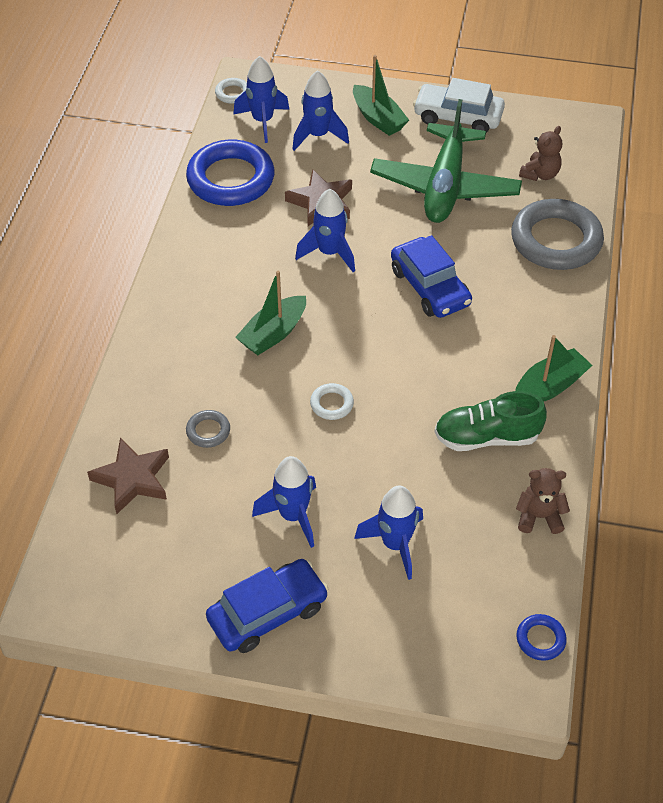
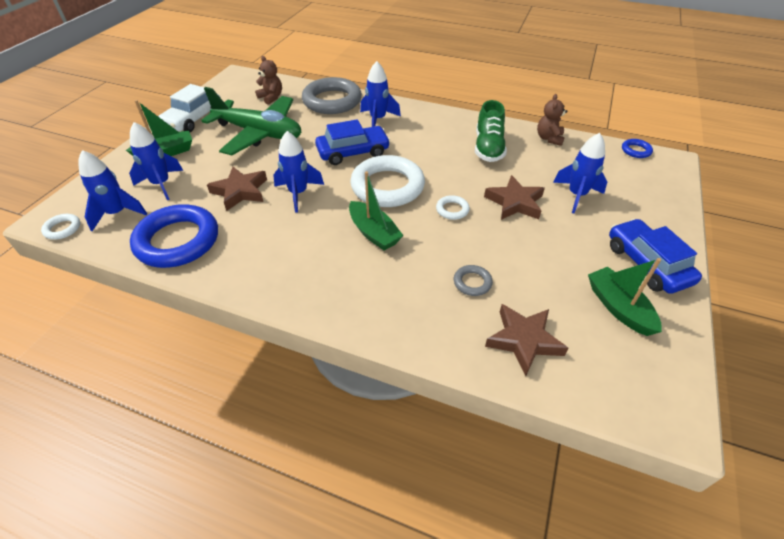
camera: 80 degrees left, 5 degrees down
blue rocket [252,456,316,548] -> blue rocket moved to [360,61,401,127]
green boat [515,335,593,402] -> green boat moved to [588,258,662,336]
none -> white ring [350,155,425,207]
none -> brown star [484,175,545,220]

